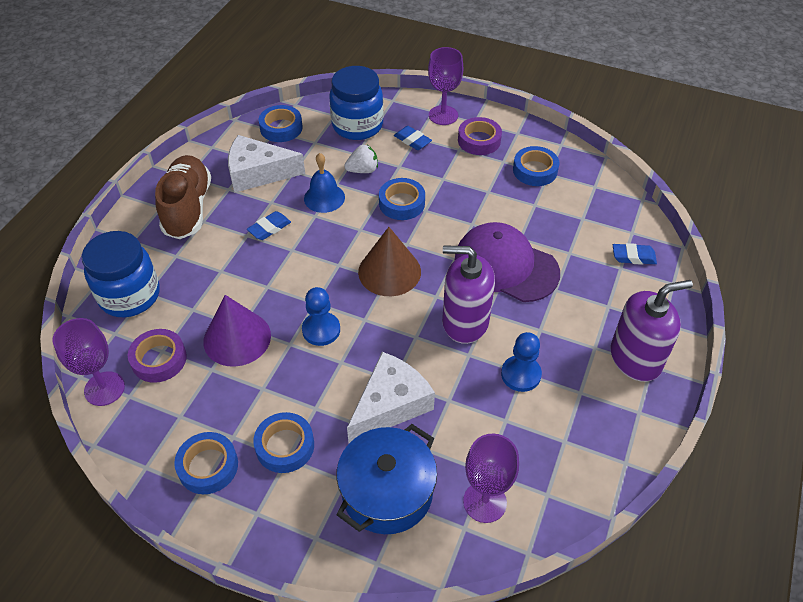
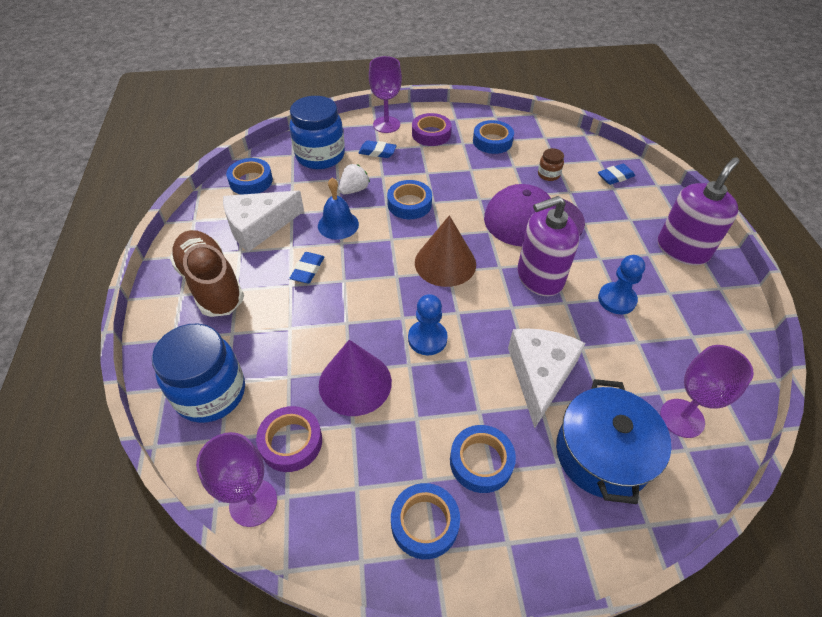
camera: 30 degrees left, 0 degrees up
none -> brown jar [538,148,564,181]

